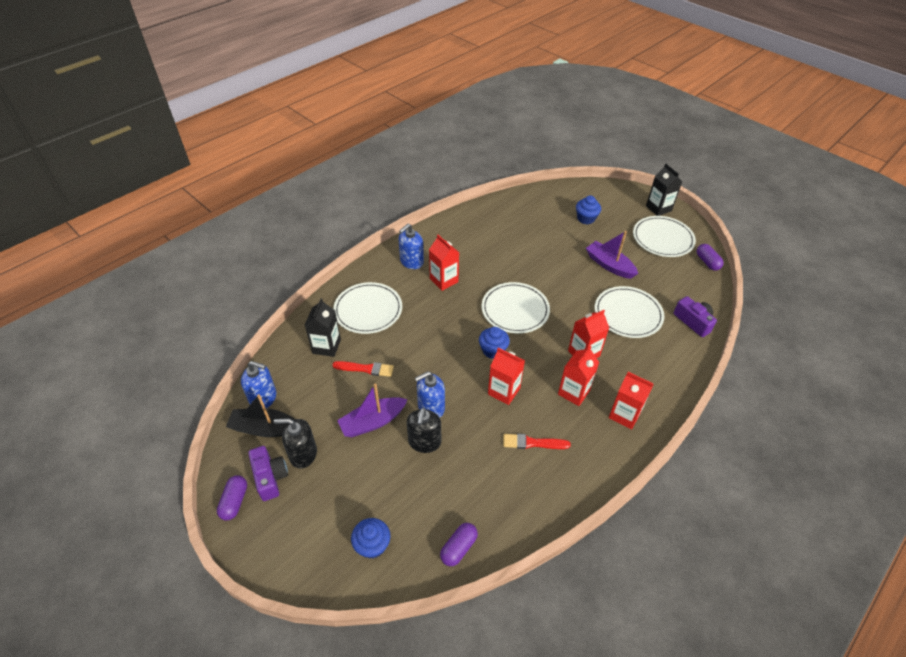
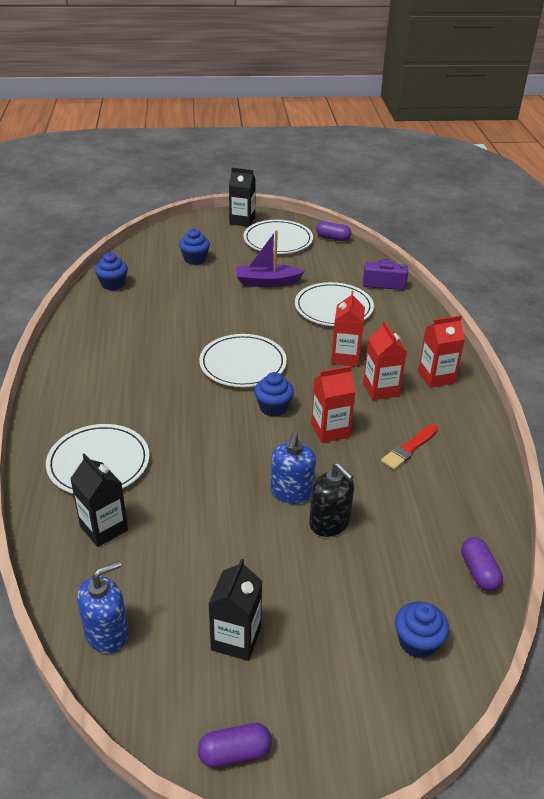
camera: 50 degrees left, 10 degrees down
purple capsule [217,475,247,520] -> purple capsule turned 60 degrees counterclockwise [198,723,272,768]
black boat [226,394,295,437] -> none
purple camera [248,446,288,501] -> none
black soap dispenser [274,418,317,469] -> black carton [208,559,262,661]
red brush [332,361,394,377] -> none
purple boat [337,383,408,437] -> none
blue soap dispenser [399,224,424,269] -> none
red carton [429,235,459,291] -> none
none -> blue cupcake [95,253,128,291]

